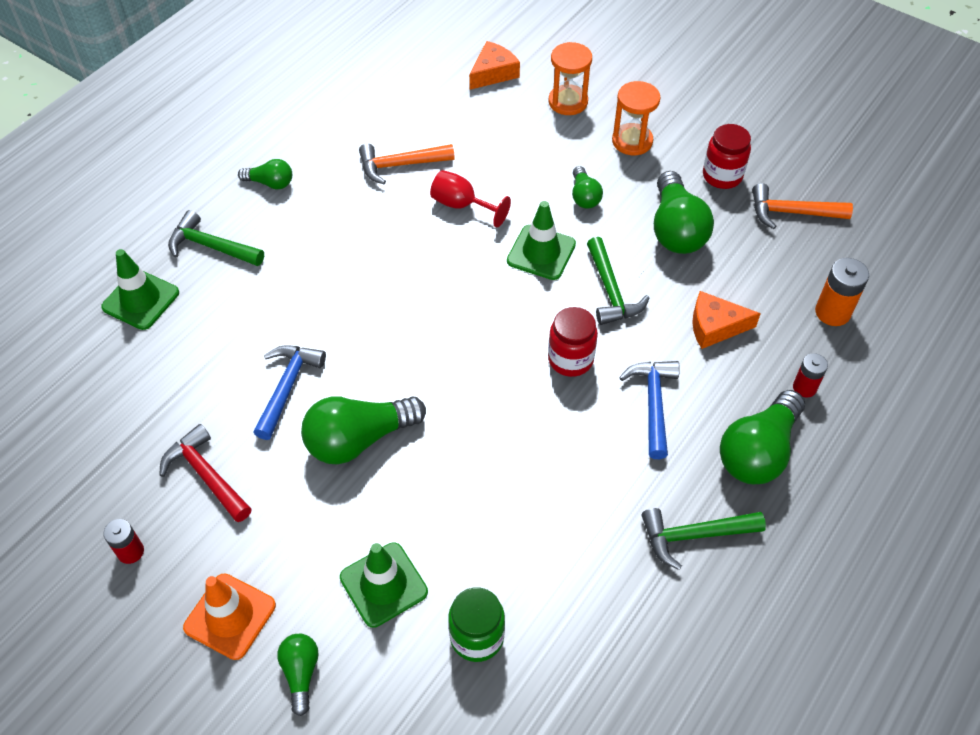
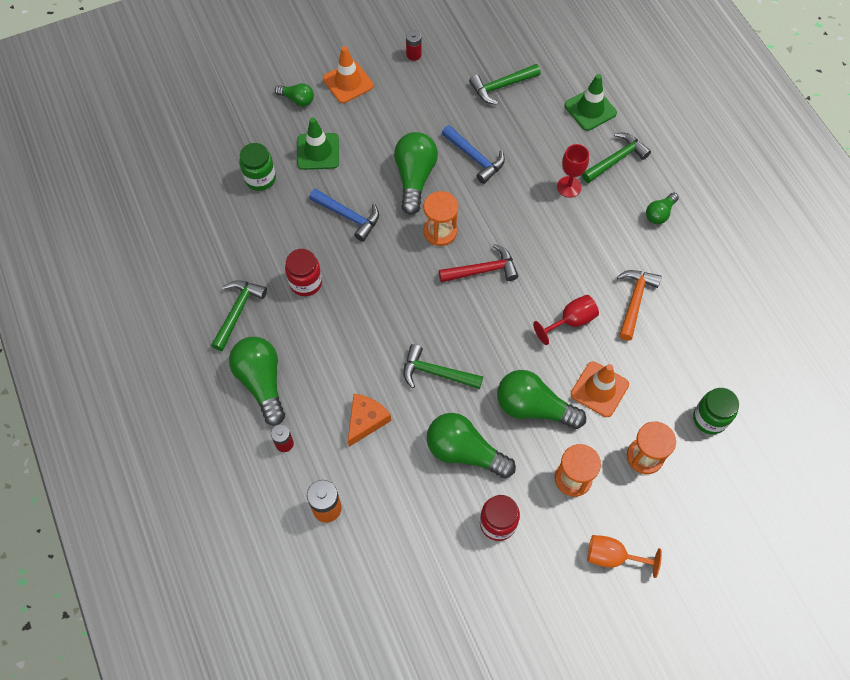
camera: 120 degrees right, 10 degrees up
red hammer [159,424,252,522] -> red hammer moved to [439,244,518,283]
orange cheese [469,41,520,90] -> green jar [693,388,739,434]
green traffic cone [507,201,576,280] -> none
red jar [548,307,598,377] -> red jar moved to [285,249,322,296]
green light bulb [572,166,603,209] -> green light bulb [497,370,586,429], size x1.87
blue hammer [619,361,680,459] -> blue hammer moved to [309,189,379,242]
orange hammer [752,183,853,229] -> none
none -> orange hourglass [424,191,458,246]
none -> green hammer [469,64,541,105]
none -> red goblet [557,144,589,198]
none -> orange traffic cone [571,361,629,417]
none -> orange goblet [587,535,662,578]

